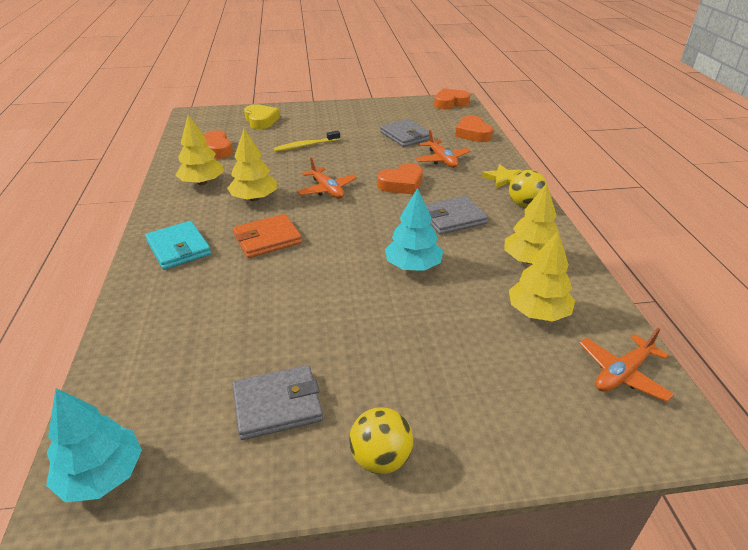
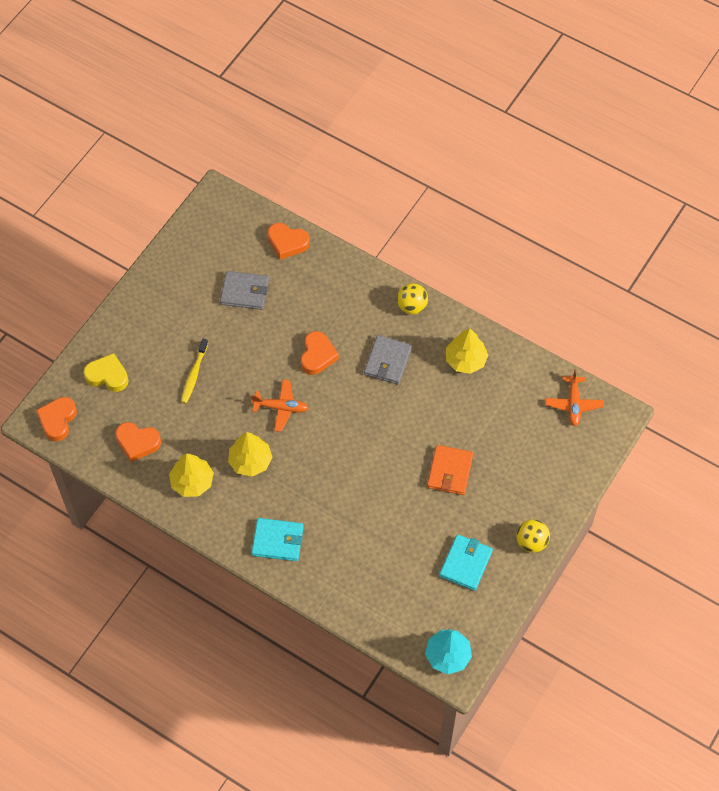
camera: 50 degrees left, 25 degrees up
grey wallet [232,365,323,440] -> turquoise wallet [439,534,493,591]
orange wallet [233,214,302,258] -> orange wallet moved to [427,445,473,495]
turquoise tree [385,188,443,271] -> none
orange plane [415,130,470,168] -> none
orange heart [434,88,470,109] -> orange heart moved to [36,397,77,441]
yellow star [482,164,523,188] -> none
yellow tree [509,231,575,322] -> none

